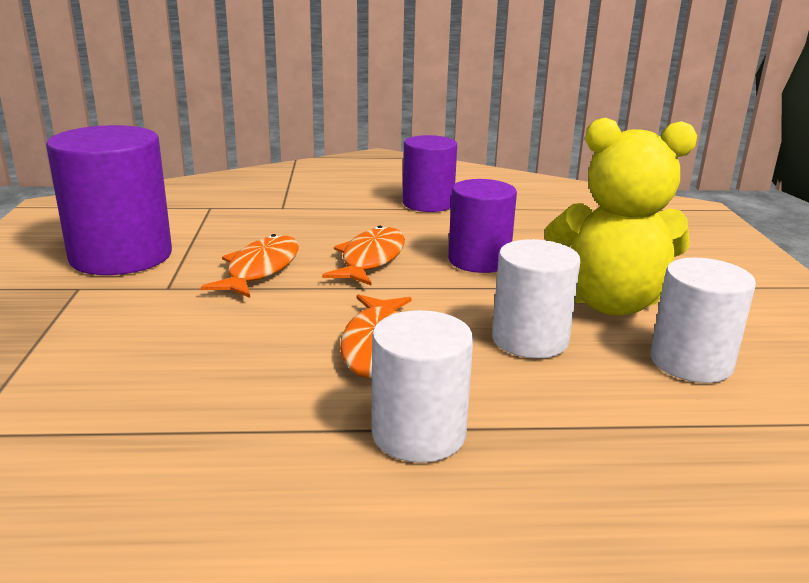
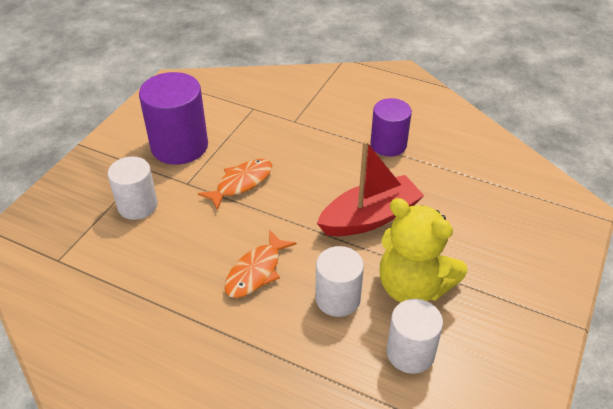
camera: 30 degrees right, 20 degrees up
orange fish [322,226,405,285] -> none
white cylinder [371,310,473,463] -> white cylinder moved to [108,156,158,220]
purple cylinder [448,179,517,273] -> red boat [317,140,424,236]

